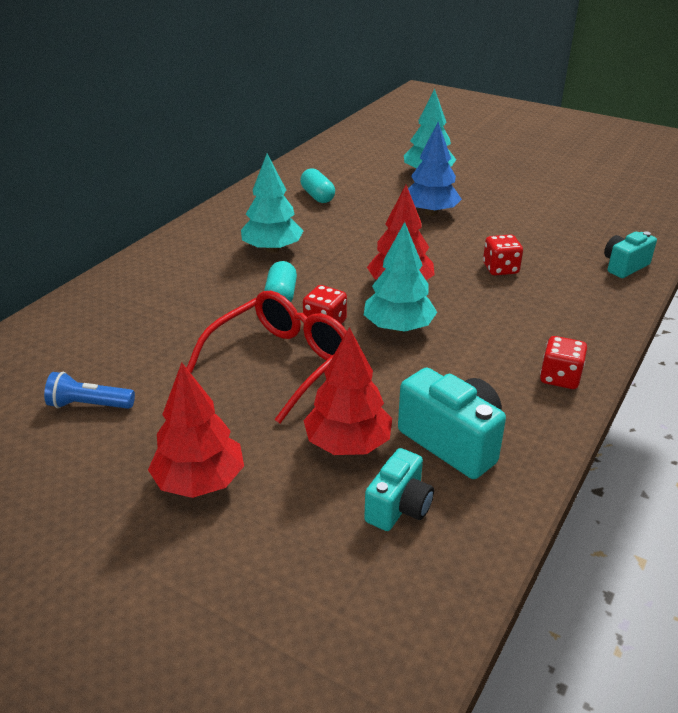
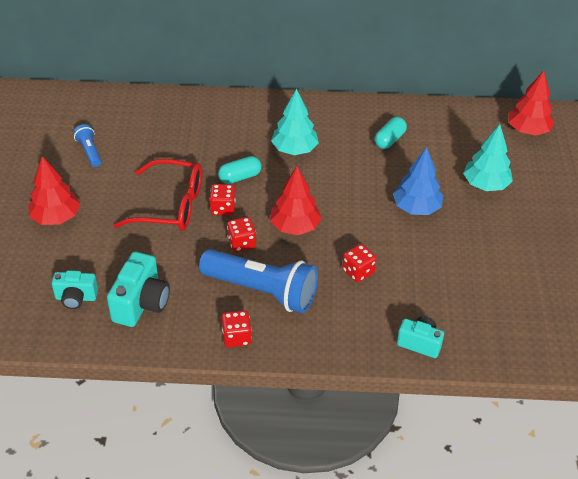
camera: 60 degrees right, 10 degrees up
red tree [303,327,392,455] -> red tree moved to [508,71,554,136]
turquoise tree [364,222,437,333] -> red dice [227,217,256,252]
none -> blue flashlight [199,249,318,313]

